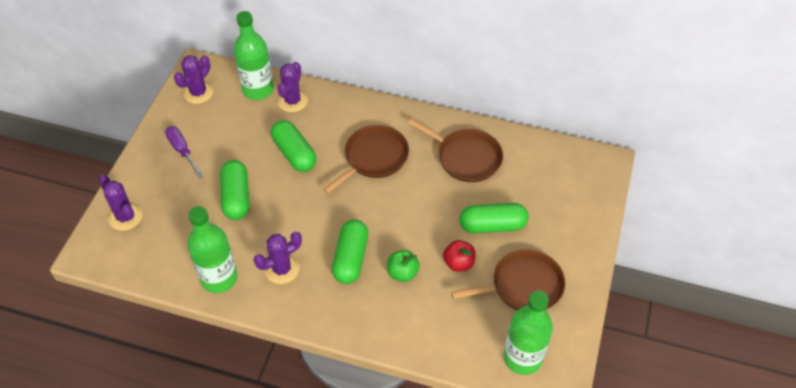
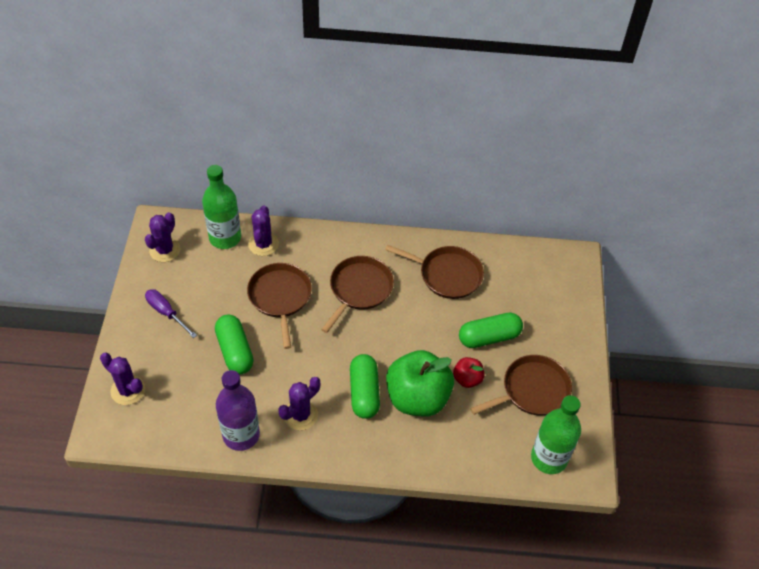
camera: 15 degrees left, 0 degrees up
green bottle [187,206,237,293] -> purple bottle [216,370,260,451]
green capsule [271,120,317,172] -> brown pan [247,263,312,349]
green apple [387,250,420,282] -> green apple [386,350,454,417], size x2.11

